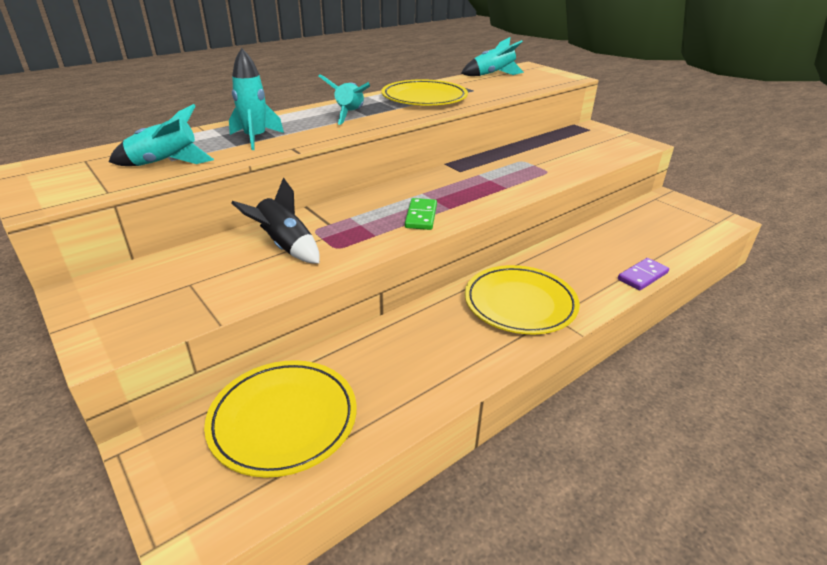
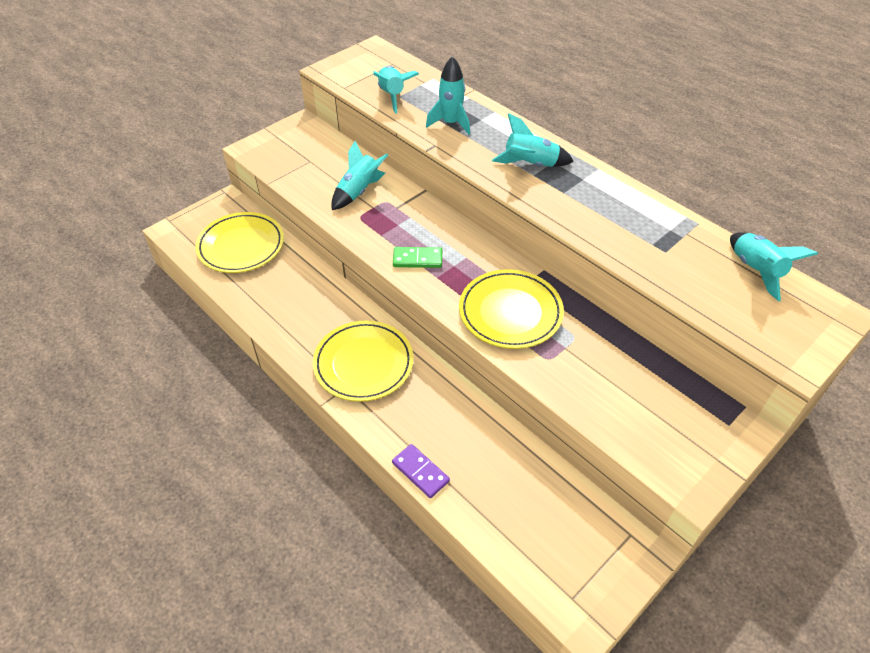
camera: 85 degrees right, 15 degrees up
black rocket [231,178,320,264] -> turquoise rocket [332,141,388,210]
yellow plate [381,79,468,106] -> yellow plate moved to [459,269,564,349]

